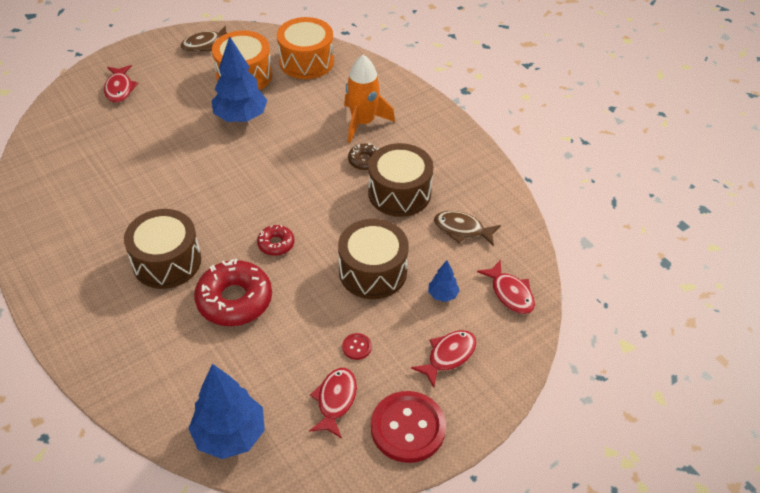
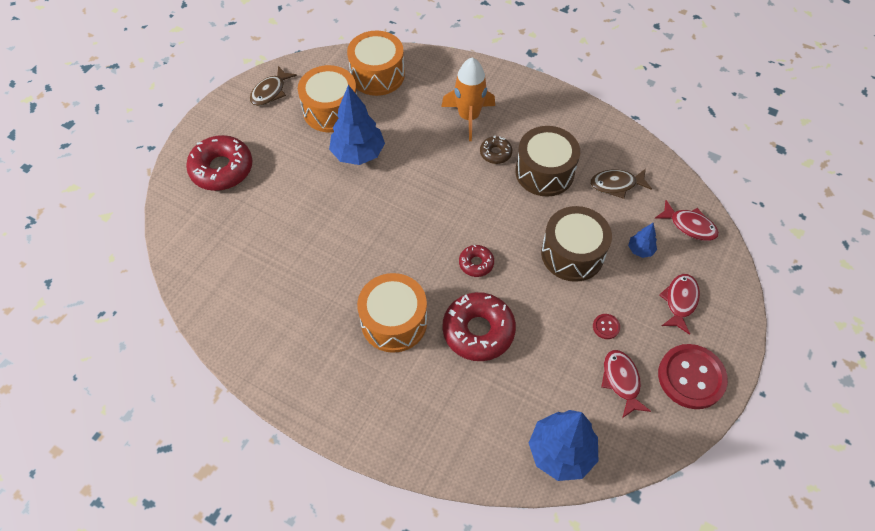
camera: 25 degrees left, 10 degrees up
red fish [104,65,138,103] -> red donut [186,135,252,191]
brown drum [124,209,201,289] -> orange drum [357,273,427,353]

